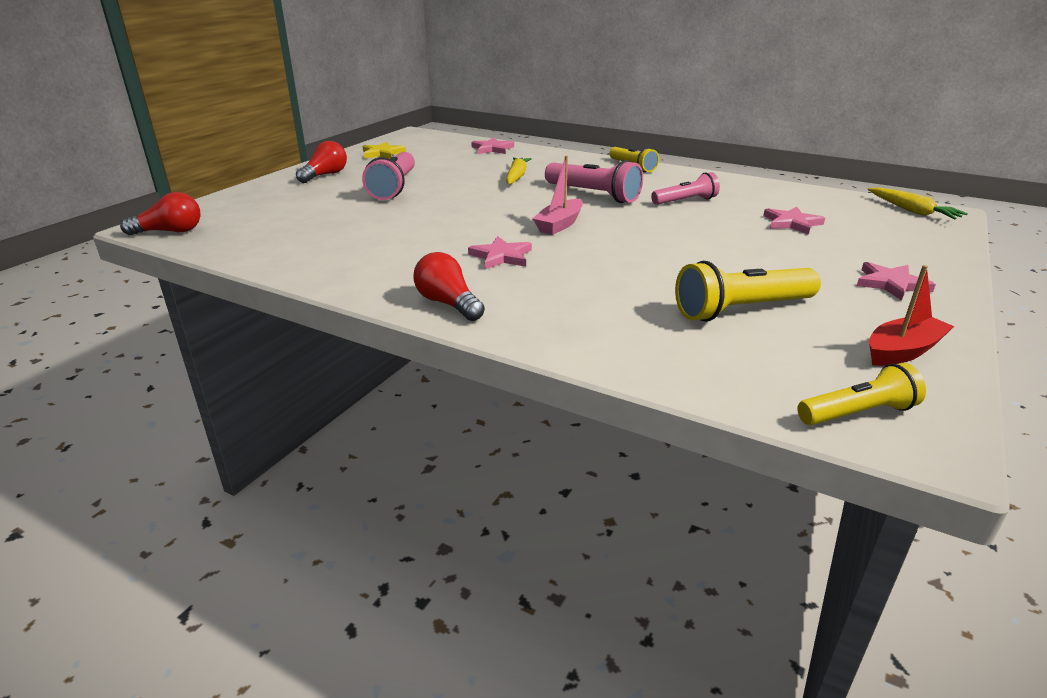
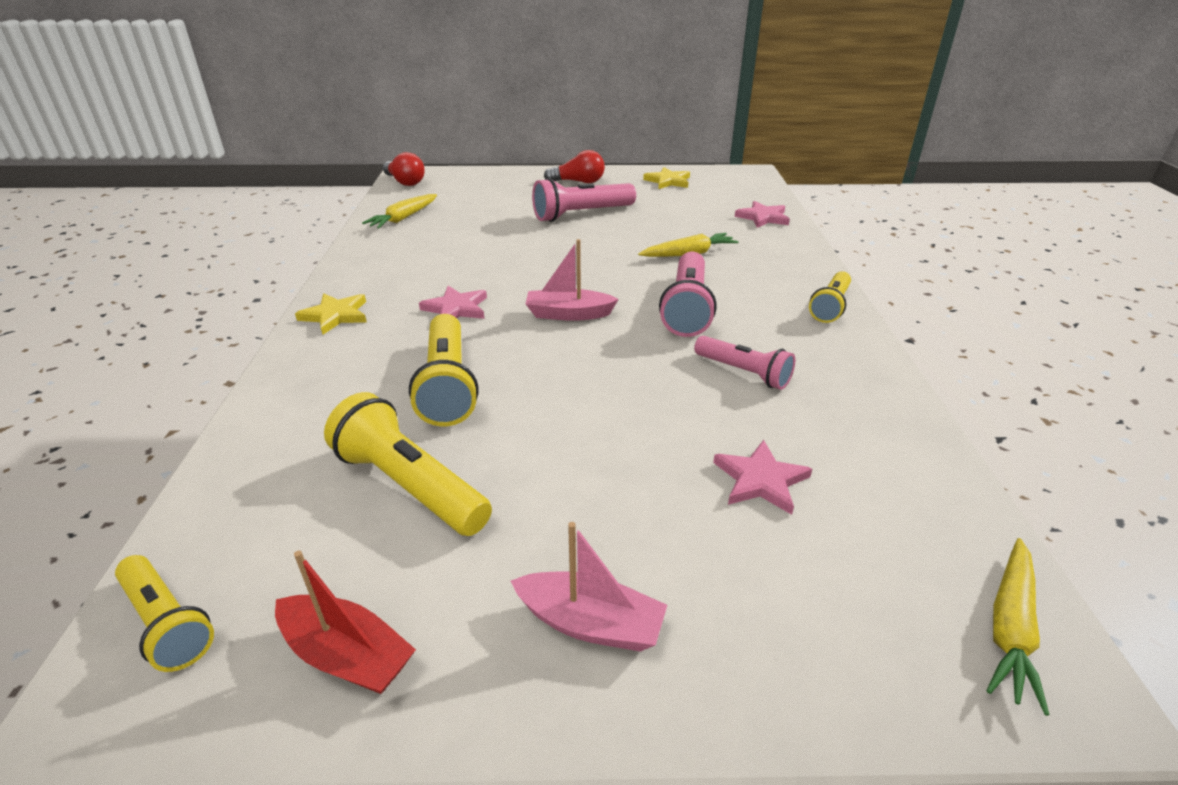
camera: 60 degrees right, 5 degrees up
red light bulb [413,252,485,321] -> yellow star [295,293,367,335]
pink star [857,262,936,301] -> pink boat [511,522,667,652]
none -> yellow carrot [362,194,437,229]
none -> yellow flashlight [409,314,479,426]

